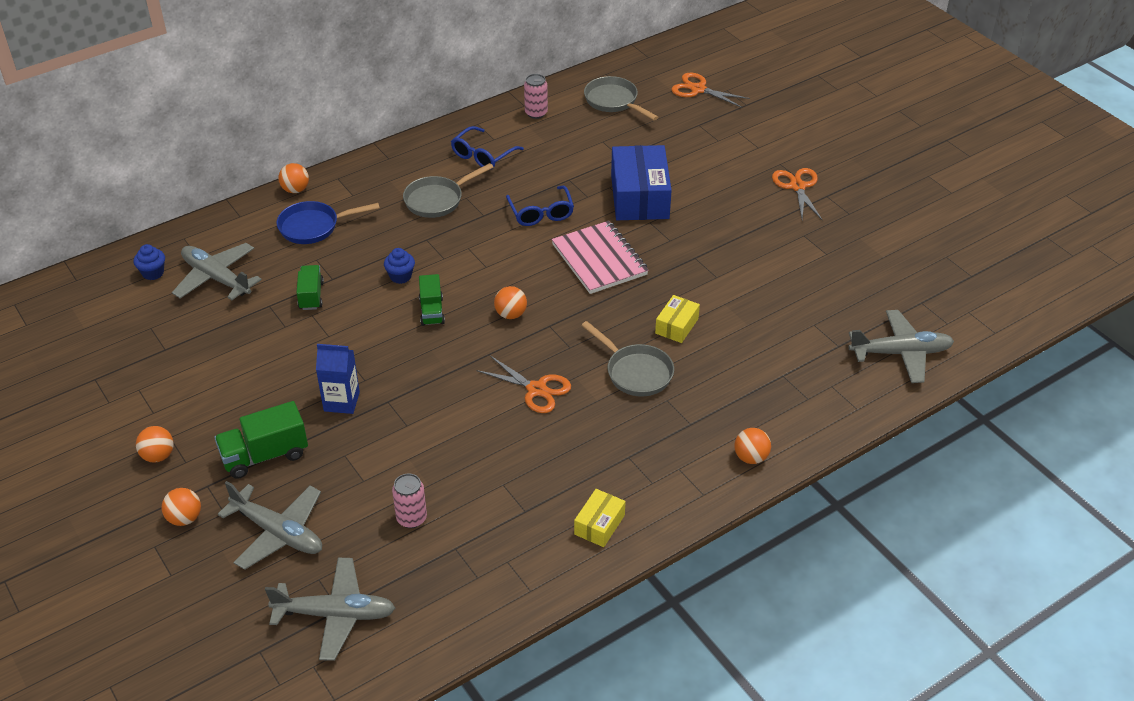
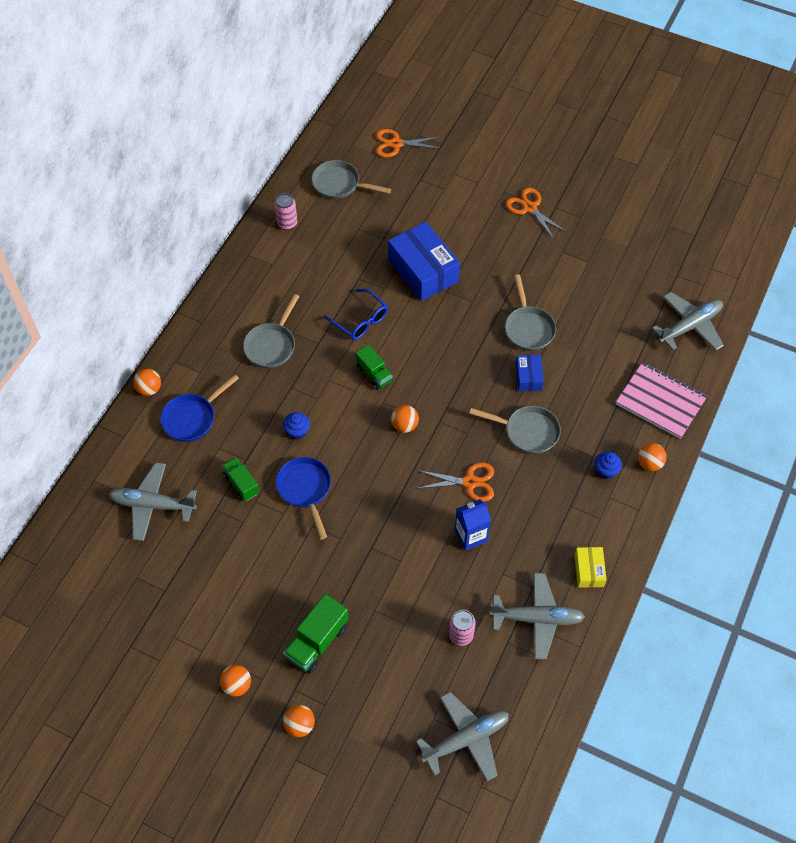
camera: 30 degrees left, 15 degrees up
blue cupcake [133,244,165,280] -> blue cupcake moved to [594,451,622,479]
grey plane [218,481,322,570] -> grey plane moved to [489,573,585,660]
blue carton [316,344,360,414] -> blue carton moved to [455,499,491,551]
green truck [419,274,445,326] -> green truck moved to [356,345,393,390]
blue glasses [451,126,524,170] -> none
pink notebook [552,221,649,294] -> pink notebook moved to [616,362,707,439]
yellow box [655,295,700,343] -> blue box [516,354,544,391]
none -> blue pan [276,457,331,539]
none -> grey pan [505,275,556,351]

